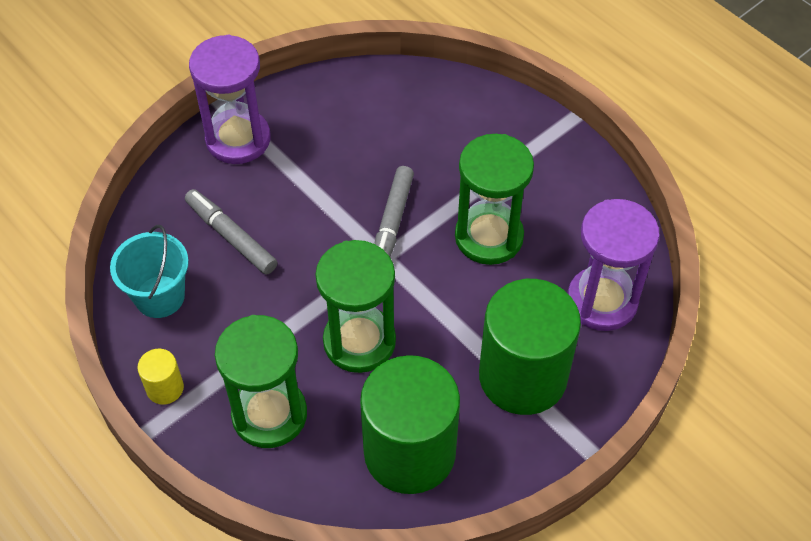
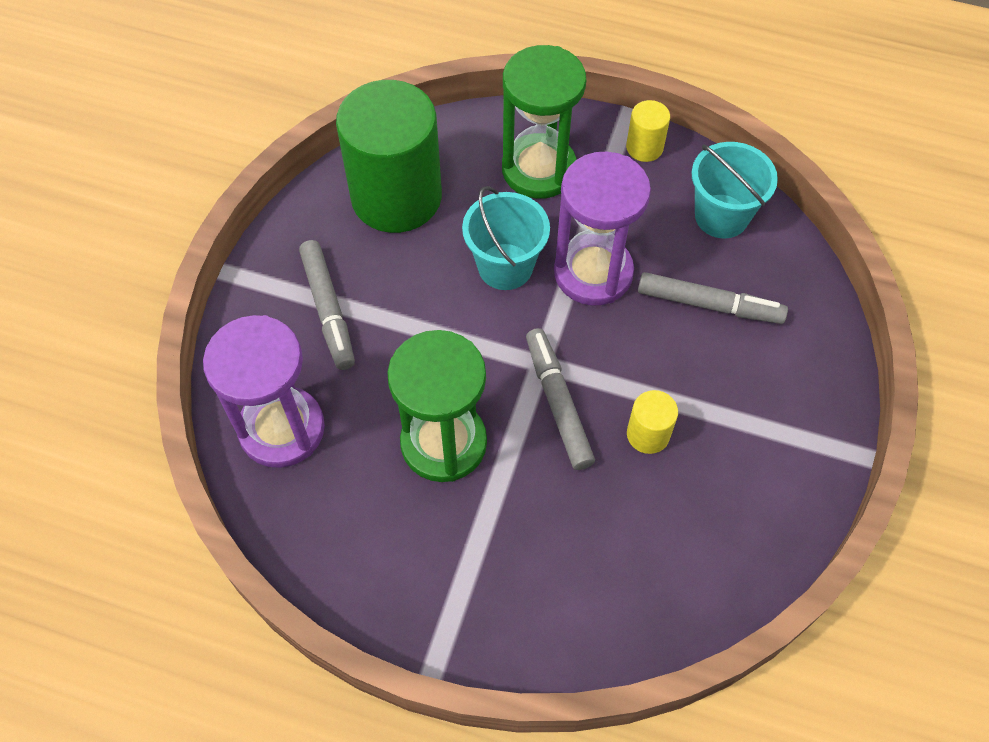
camera: 150 degrees right, 5 degrees up
purple hourglass [189,35,270,164] -> purple hourglass moved to [554,152,651,306]
green hourglass [315,240,396,373] -> turquoise bucket [462,186,550,290]
green cylinder [479,279,581,415] -> grey marker [299,240,355,370]
none -> yellow cylinder [627,390,678,454]

